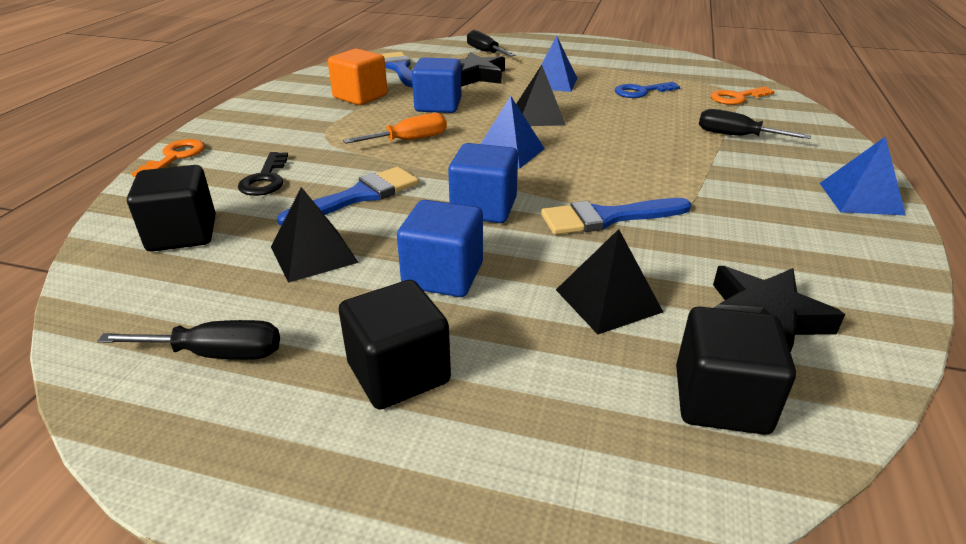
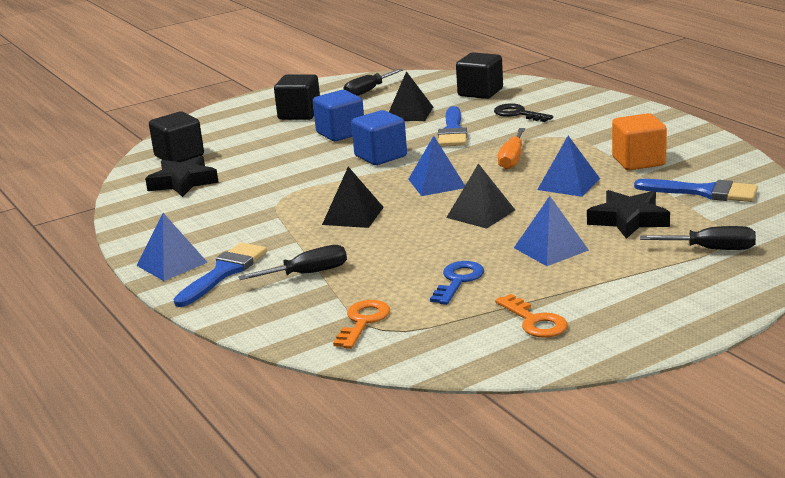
camera: 135 degrees right, 10 degrees down
orange key [131,139,205,177] -> orange key moved to [495,294,567,338]
blue cube [412,58,461,113] -> blue pyramid [537,136,600,197]
blue brush [541,198,691,235] -> blue brush moved to [174,242,267,307]
black pyramid [556,229,663,334] -> black pyramid moved to [322,167,384,228]

